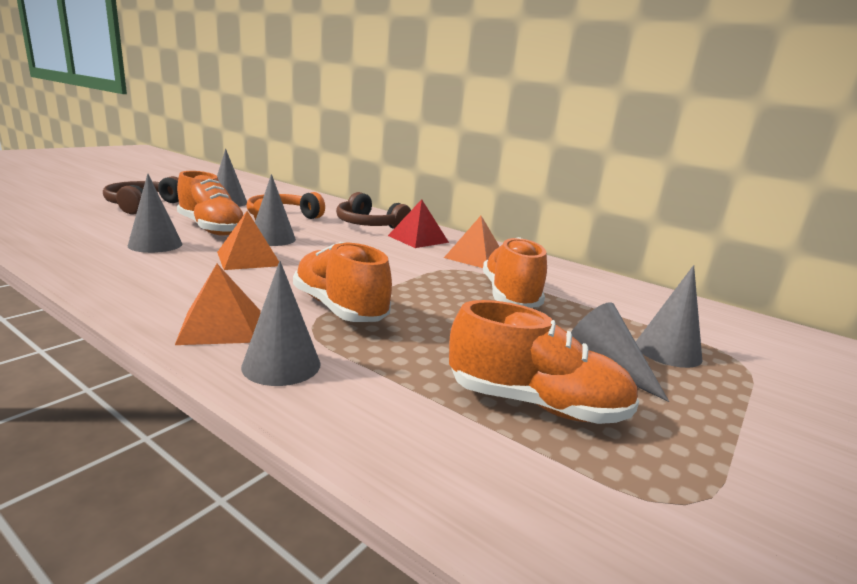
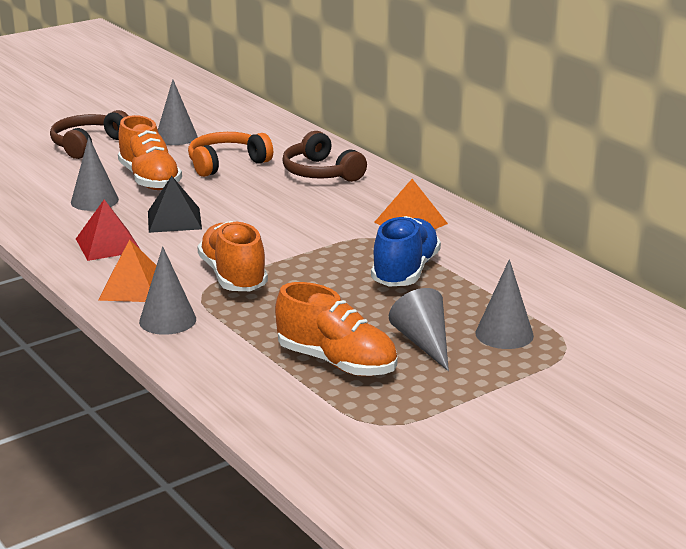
camera: 20 degrees right, 5 degrees up
orange pyramid [217,211,279,270] -> black pyramid [148,176,202,233]
grey cone [255,174,296,246] -> none
red pyramid [388,199,449,248] -> red pyramid moved to [76,199,141,261]
orange shoe [483,237,547,308] -> blue shoe [371,216,441,287]

